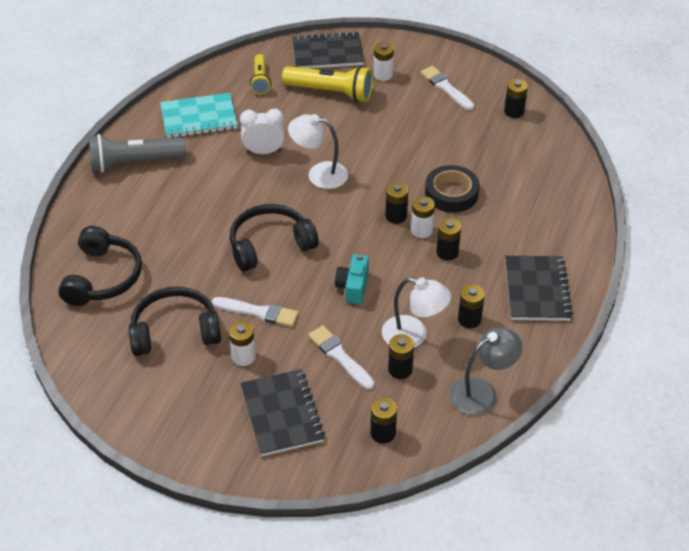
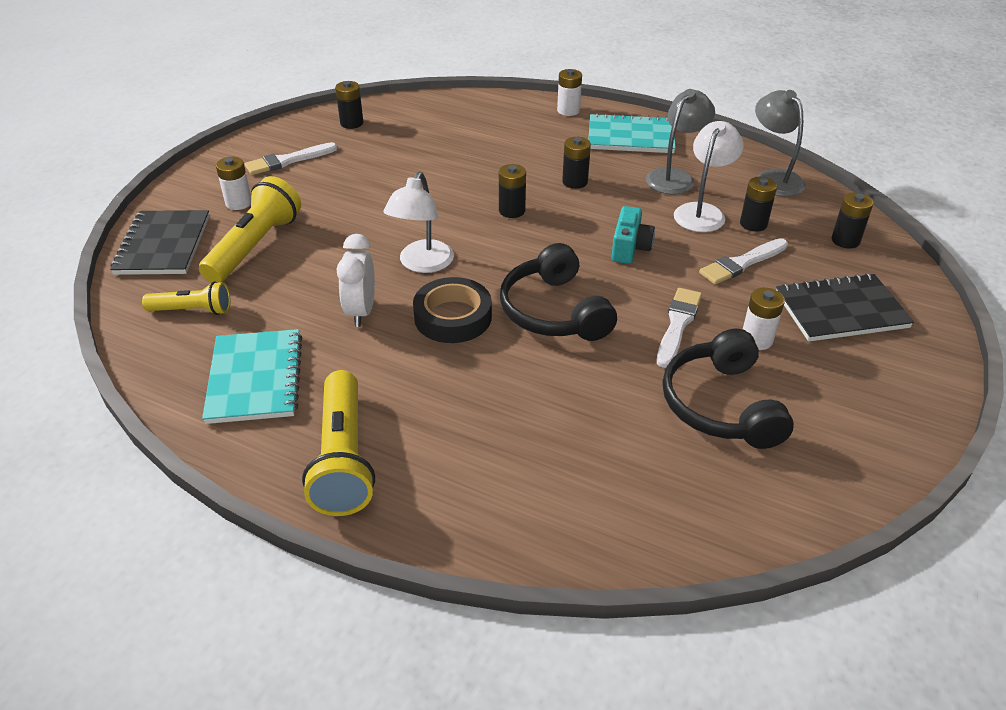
camera: 85 degrees left, 5 degrees down
black headphones [58,226,142,306] -> none
grey flashlight [88,134,186,173] -> yellow flashlight [302,370,375,516]
turquoise camera [335,254,369,304] -> turquoise camera turned 90 degrees counterclockwise [611,206,655,264]
white battery [411,196,435,238] -> white battery moved to [557,69,582,116]
black tape [425,165,480,213] -> black tape moved to [413,277,492,343]
black battery [458,285,485,328] -> grey lamp [646,89,715,194]
black notebook [505,256,573,321] -> turquoise notebook [588,113,676,153]

